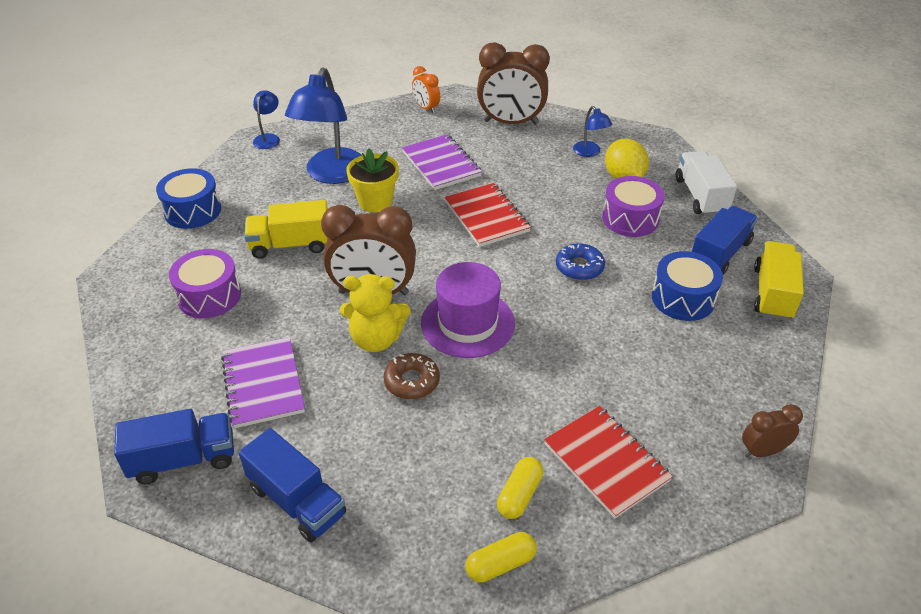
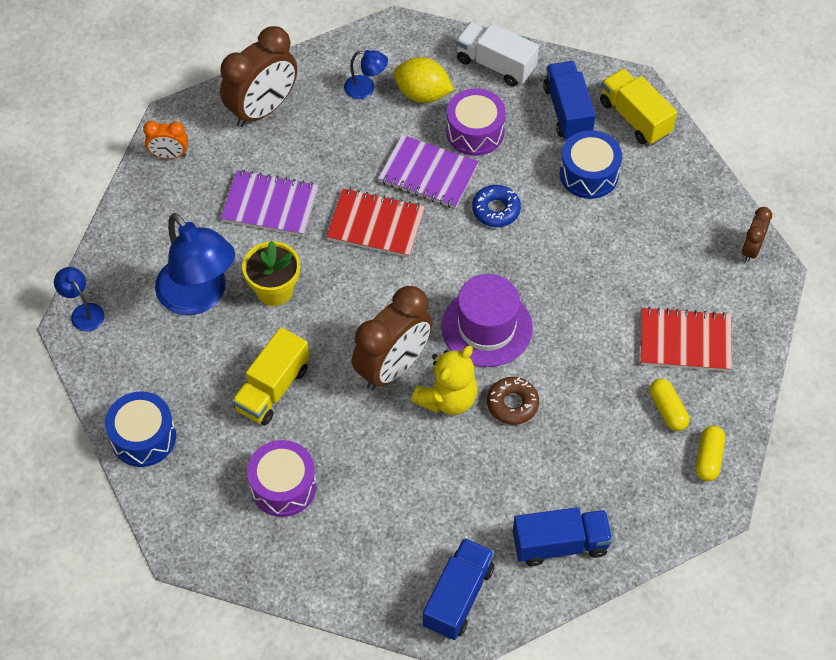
camera: 50 degrees left, 15 degrees up
purple notebook [221,337,305,428] -> purple notebook moved to [378,135,479,209]

